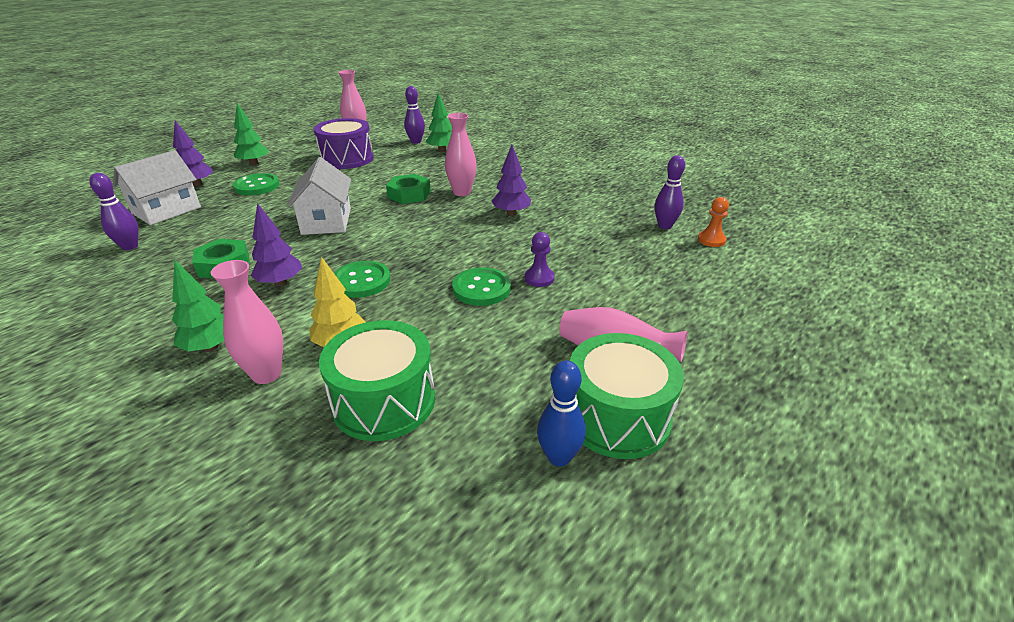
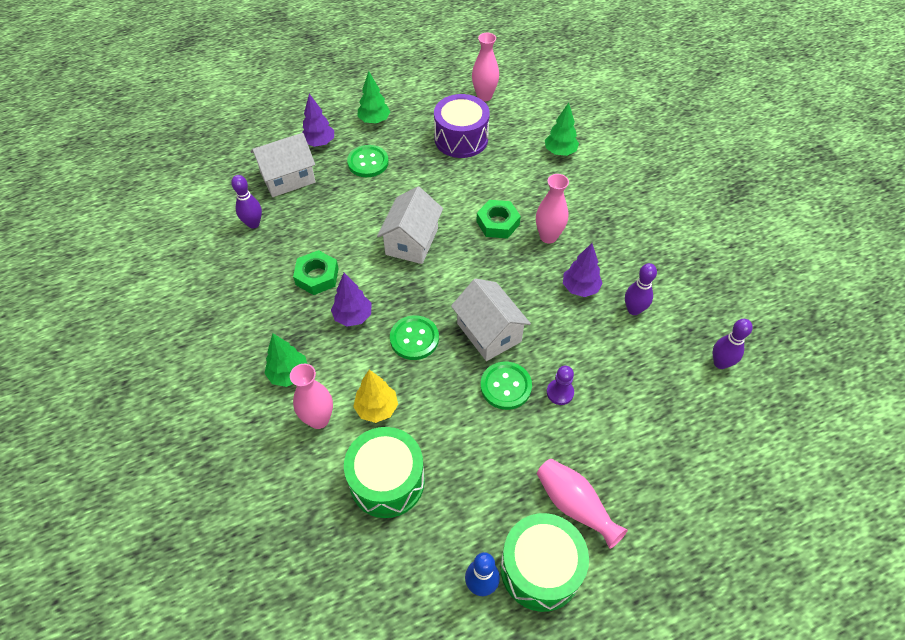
camera: 25 degrees right, 20 degrees up
purple bowling pin [404,86,425,144] -> purple bowling pin moved to [625,263,657,315]
orange pawn [698,197,729,247] -> none
none -> white house [451,278,531,361]

